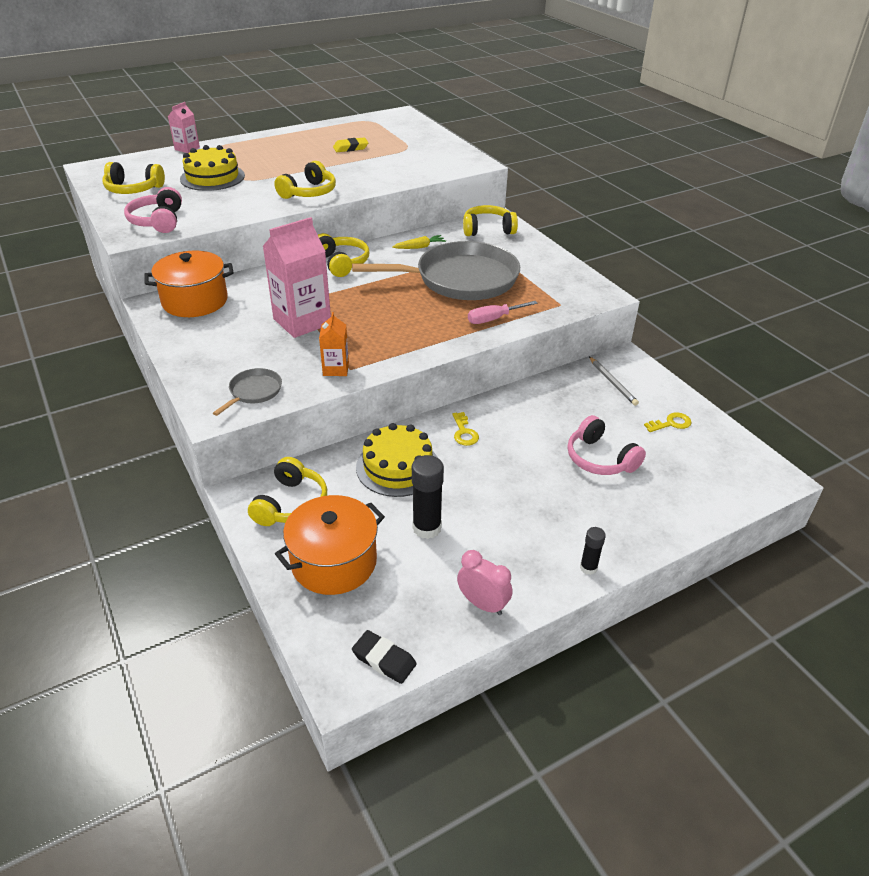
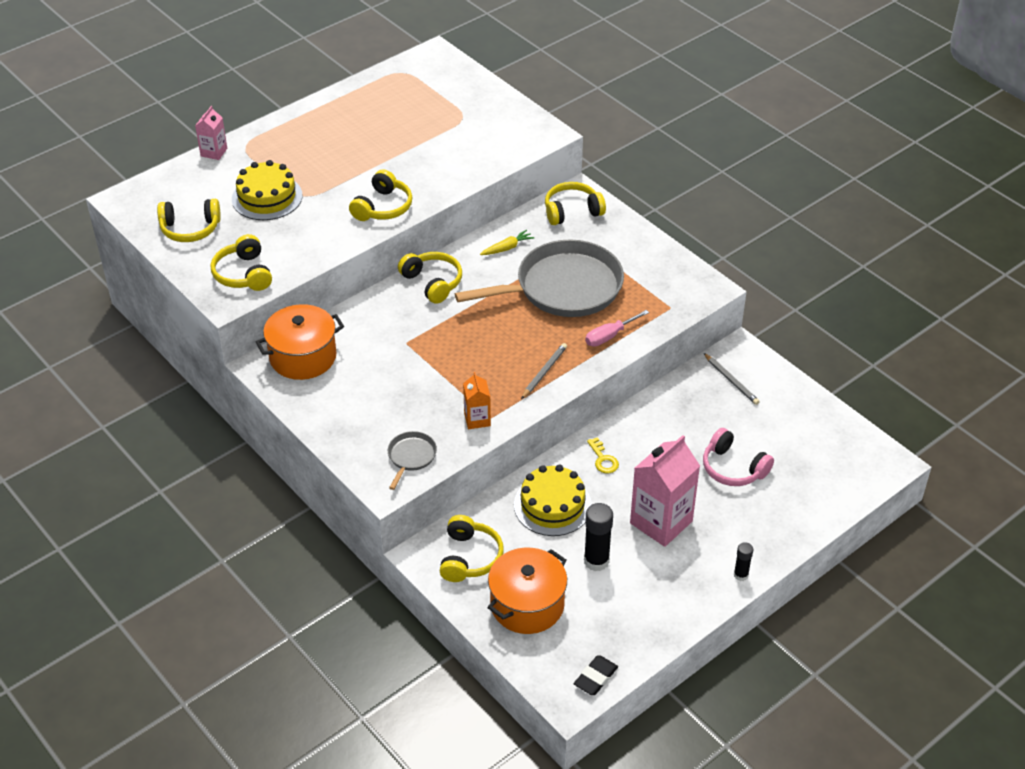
camera: 10 degrees left, 5 degrees up
pink headphones [124,187,182,233] -> yellow headphones [211,234,272,291]
pink carton [263,217,331,338] -> pink carton moved to [630,435,700,547]
yellow eraser [333,137,368,152] -> none
black eraser [352,630,417,684] -> black eraser turned 75 degrees counterclockwise [574,655,618,695]
pink clock [457,550,513,615] -> none
yellow key [644,412,692,432] -> none
none -> grey pencil [521,343,567,399]

